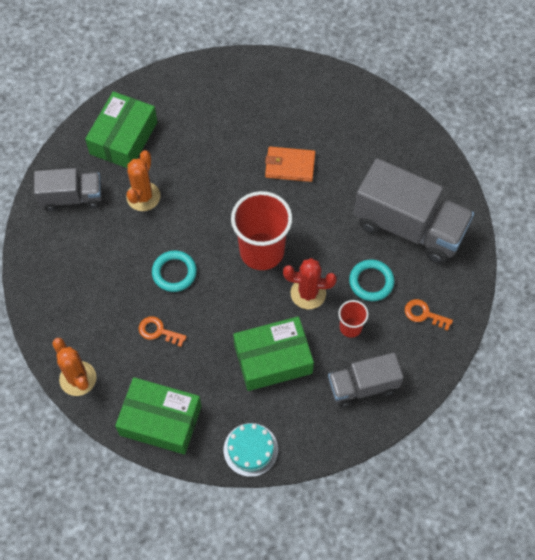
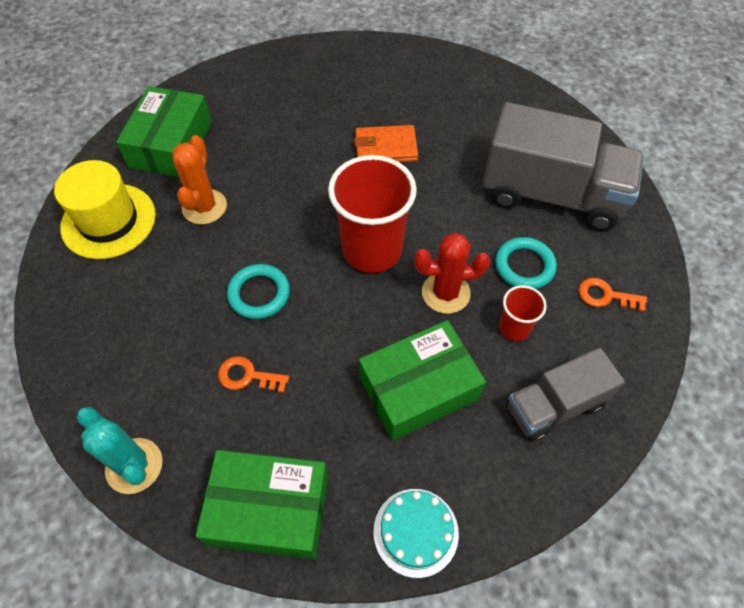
camera: 10 degrees left, 5 degrees down
grey truck [34,168,102,211] -> yellow hat [54,160,156,259]
orange cactus [52,338,96,396] -> turquoise cactus [77,407,162,494]

